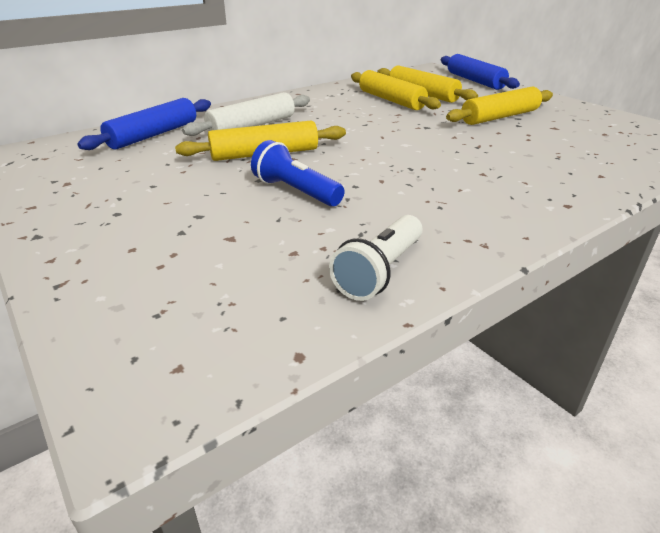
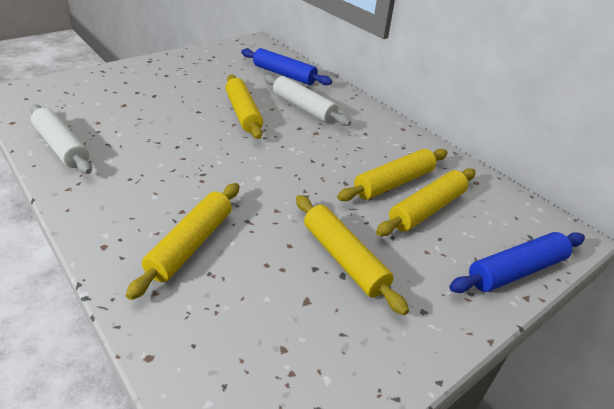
camera: 85 degrees right, 5 degrees up
blue flashlight [251,140,345,206] -> none
white flashlight [329,215,423,301] -> white rolling pin [30,104,92,174]
none -> yellow rolling pin [126,183,239,300]

